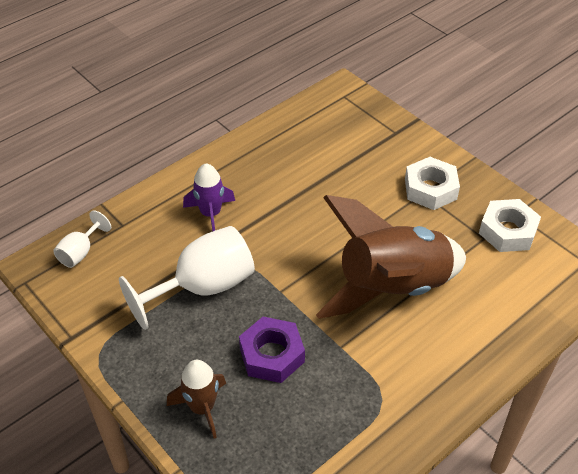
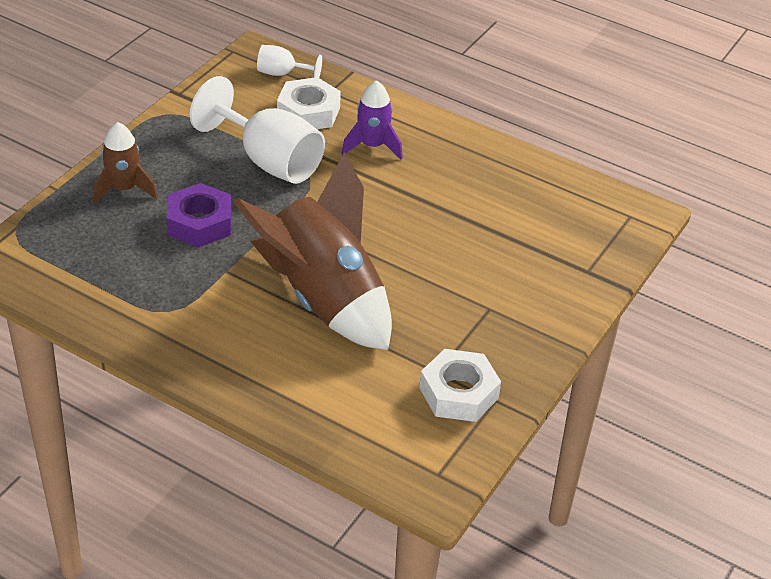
camera: 70 degrees right, 5 degrees down
white nut [405,157,460,210] -> white nut moved to [277,77,341,129]

